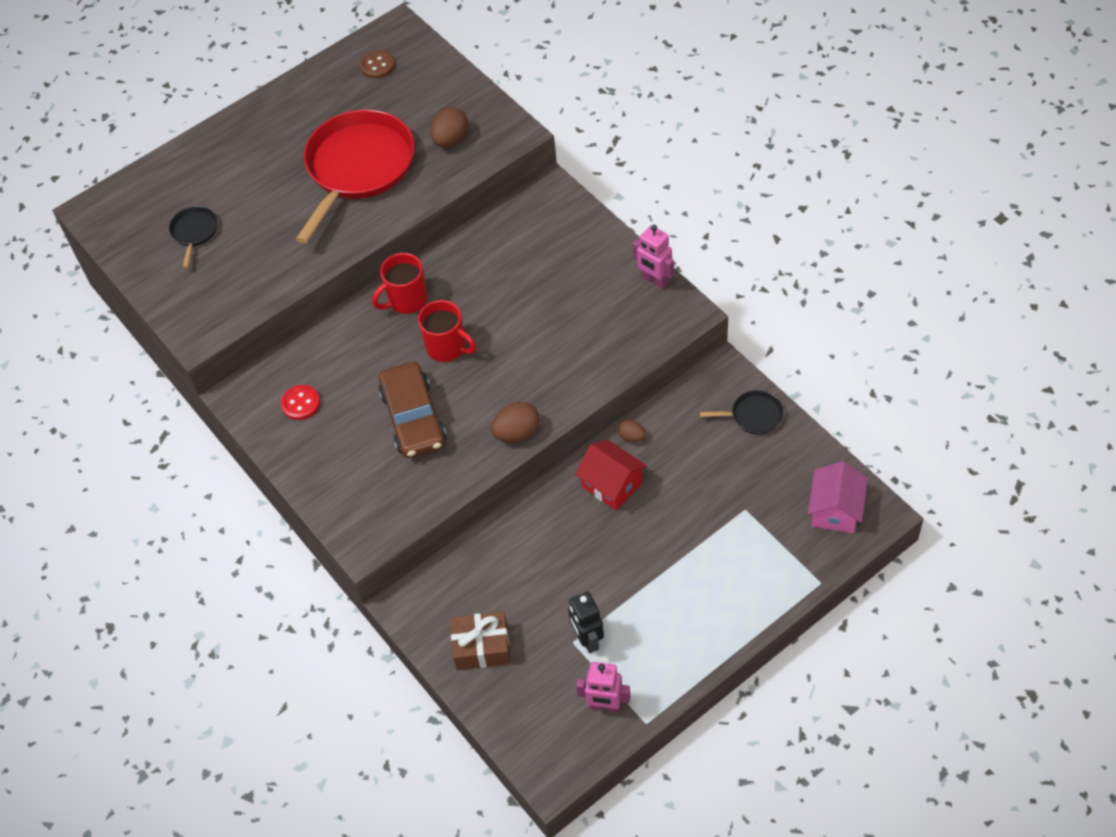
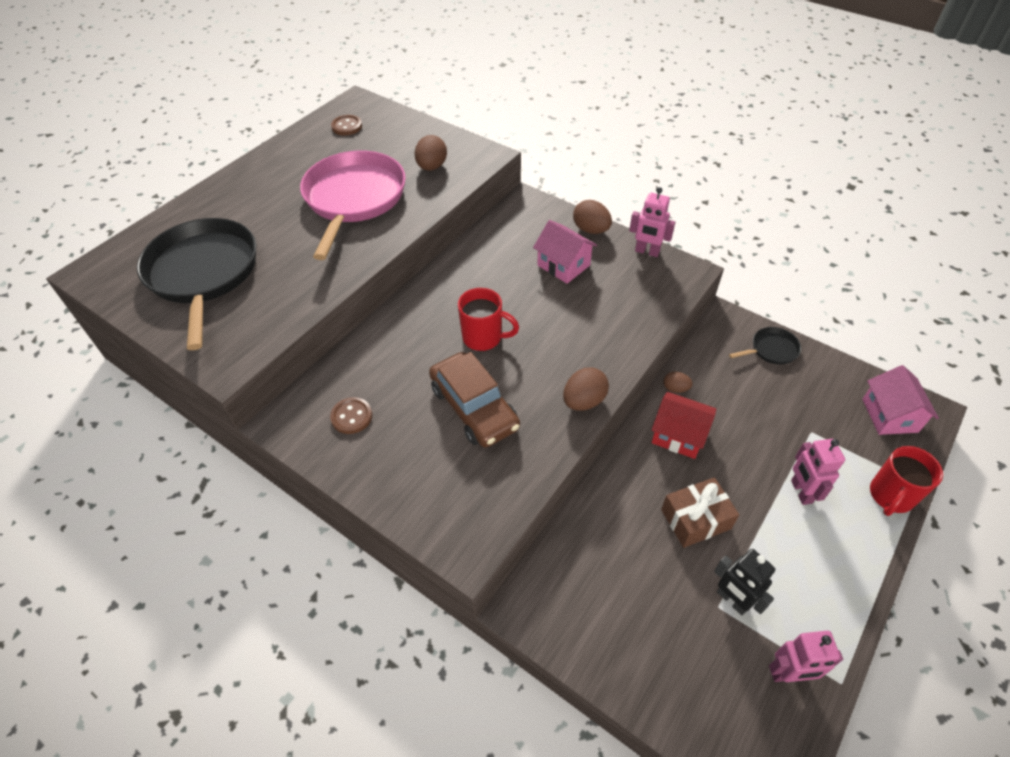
camera: 20 degrees left, 5 degrees down
black pan [169,206,218,268] -> black pan [137,218,256,350], size x2.33
red button [281,385,320,420] -> brown button [330,397,372,434]
red pan [296,109,415,244] -> pink pan [300,150,406,260]
red mug [372,253,427,314] -> red mug moved to [870,446,943,516]
brown gift [450,611,511,670] -> brown gift moved to [661,477,739,548]
none -> pink house [533,220,597,284]
none -> brown egg [573,200,612,234]
none -> pink robot [791,439,845,505]

